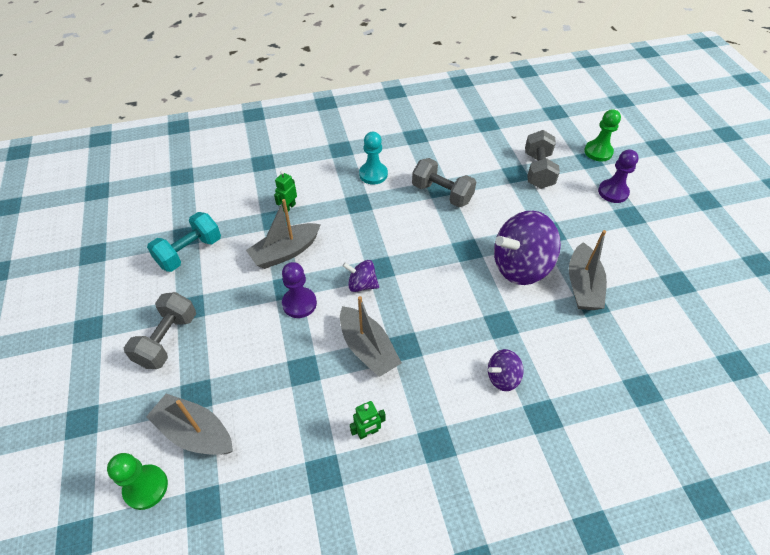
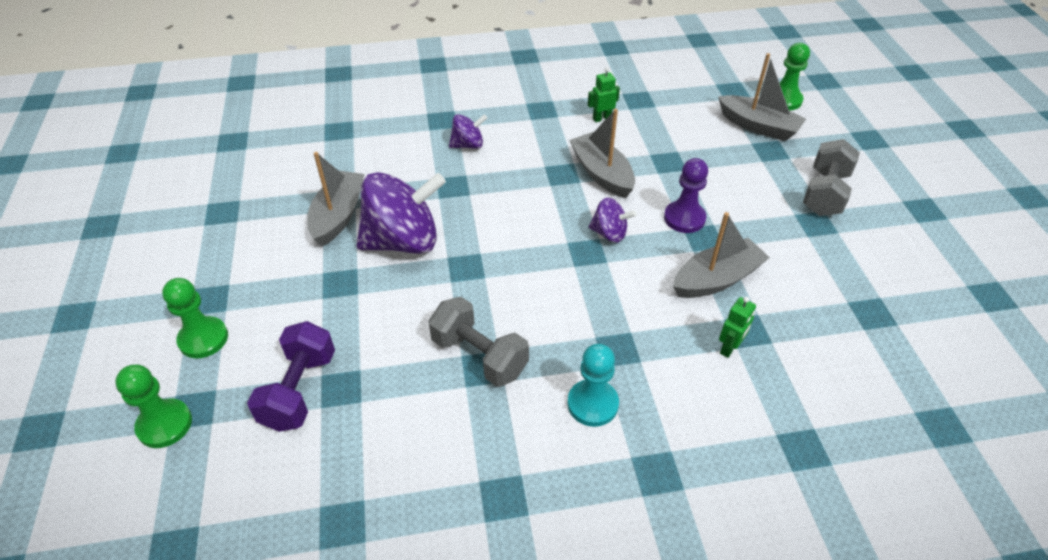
camera: 175 degrees left, 5 degrees down
turquoise dumbbell [147,212,221,272] -> none
grey dumbbell [525,130,560,189] -> purple dumbbell [247,321,335,432]
purple pawn [598,150,639,203] -> green pawn [162,278,228,358]

